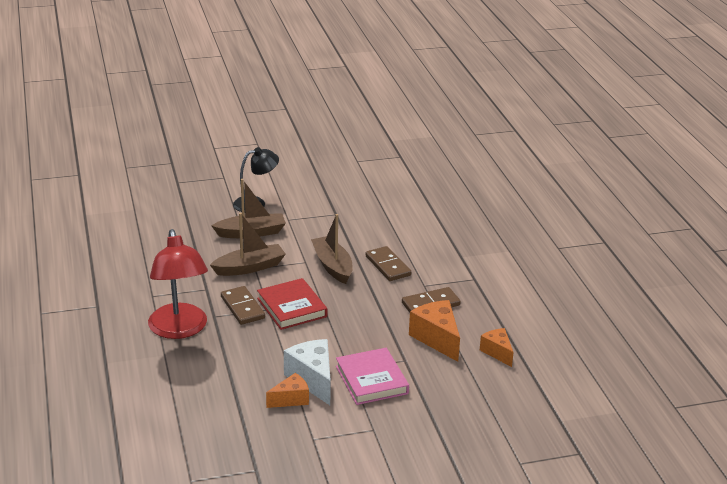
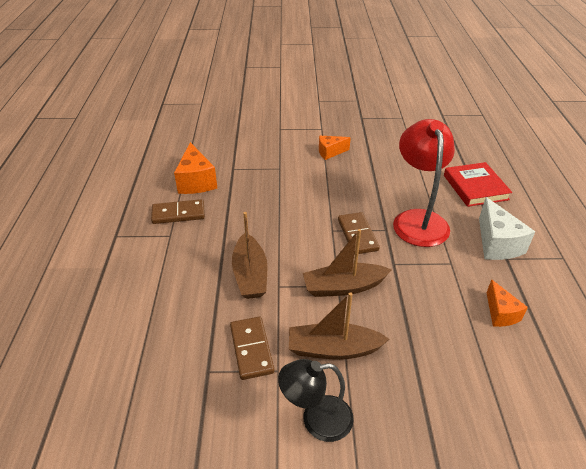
camera: 165 degrees left, 10 degrees up
red book [257,278,327,330] -> red book moved to [444,162,512,207]
white cheese [284,339,331,405] -> white cheese moved to [479,197,535,260]
pink book [336,348,409,405] -> none
brown domino [366,246,411,281] -> brown domino moved to [230,317,274,380]
orange cheese [480,328,514,367] -> orange cheese moved to [486,279,528,327]

